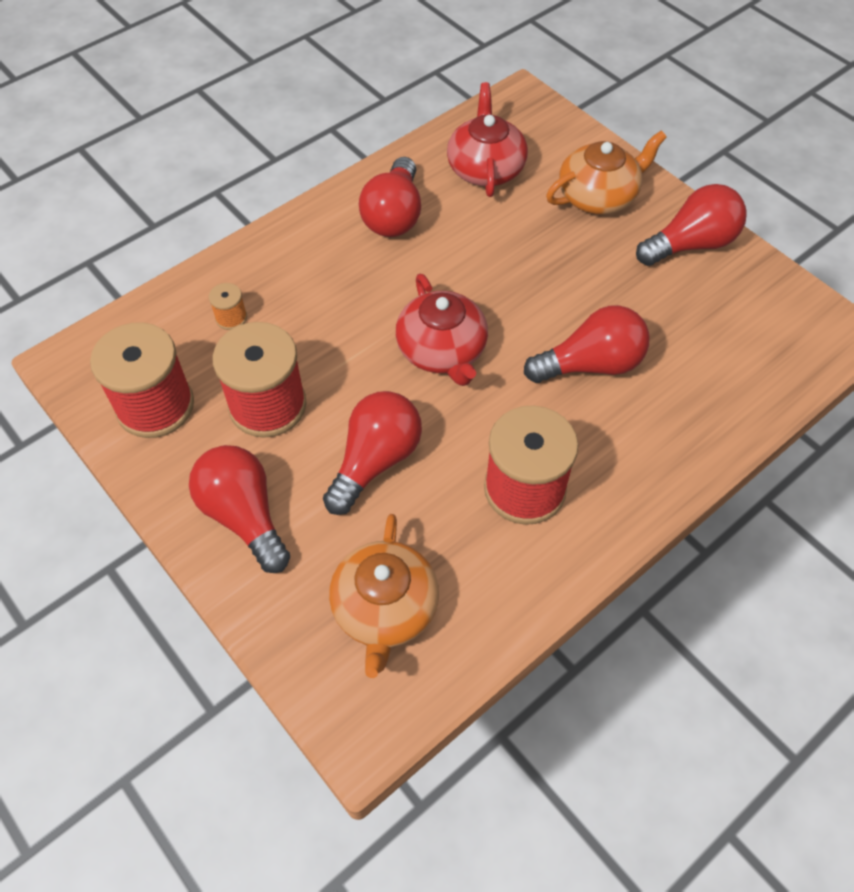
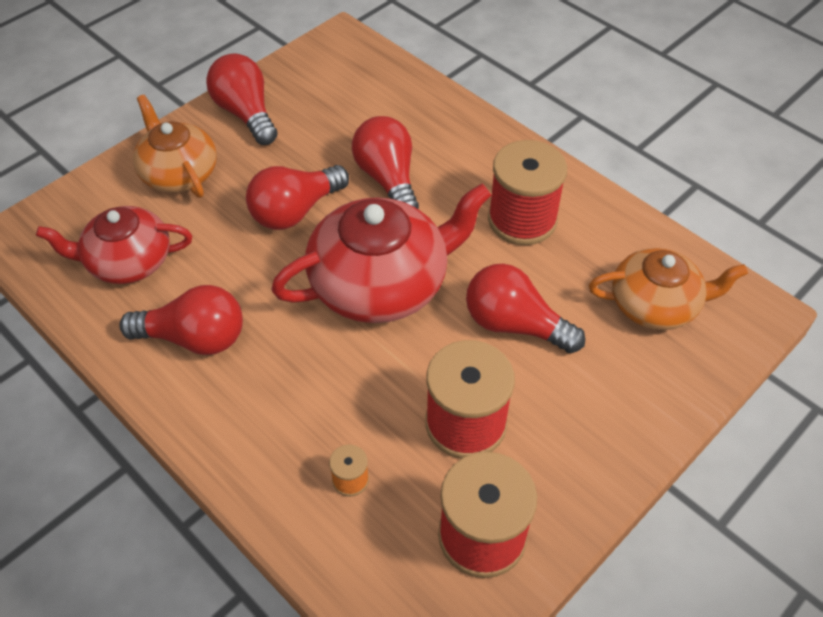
camera: 95 degrees left, 5 degrees down
red light bulb [189,445,290,573] -> red light bulb moved to [246,165,349,230]
red teapot [396,274,488,386] -> red teapot [271,183,491,323], size x1.55

